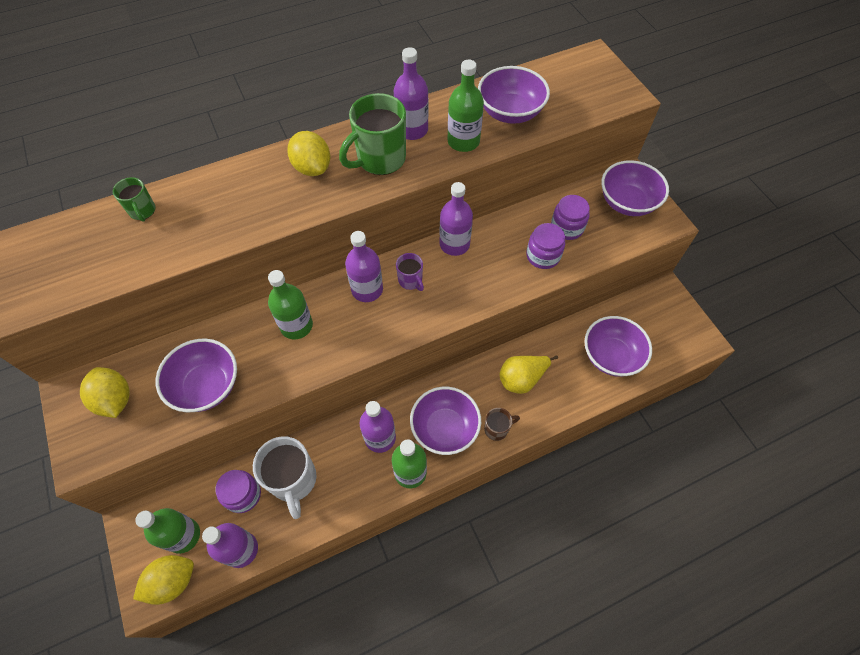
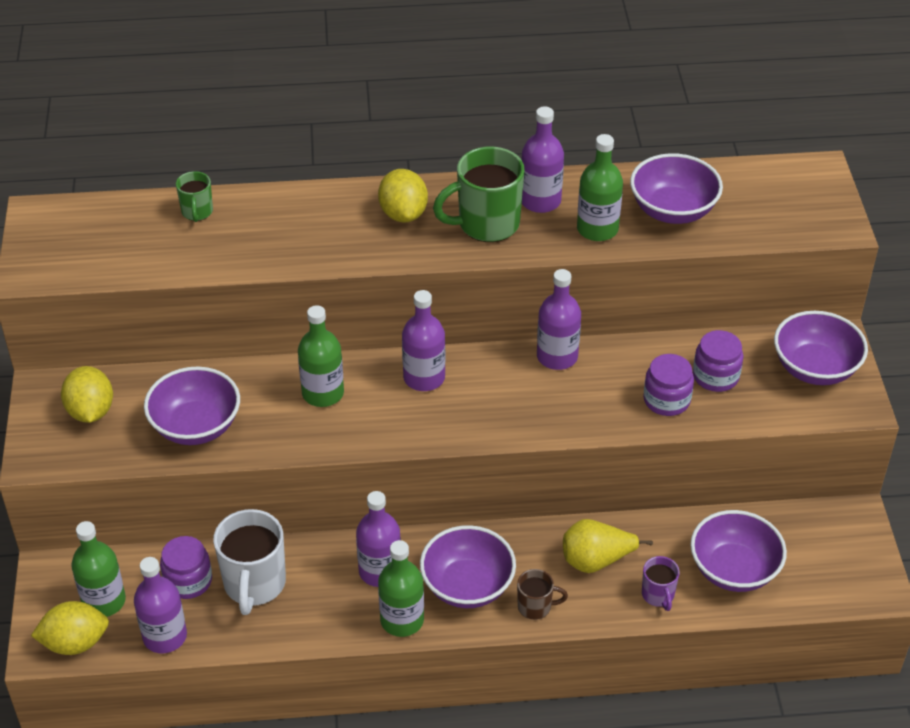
camera: 20 degrees right, 15 degrees down
purple mug [396,253,424,291] -> purple mug moved to [642,556,680,611]

